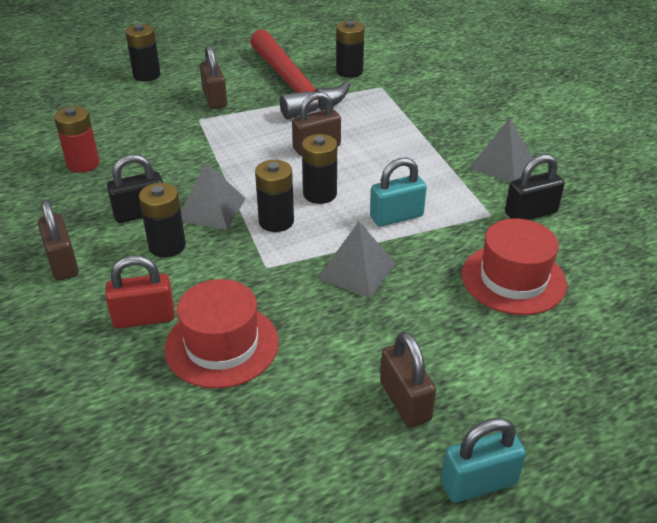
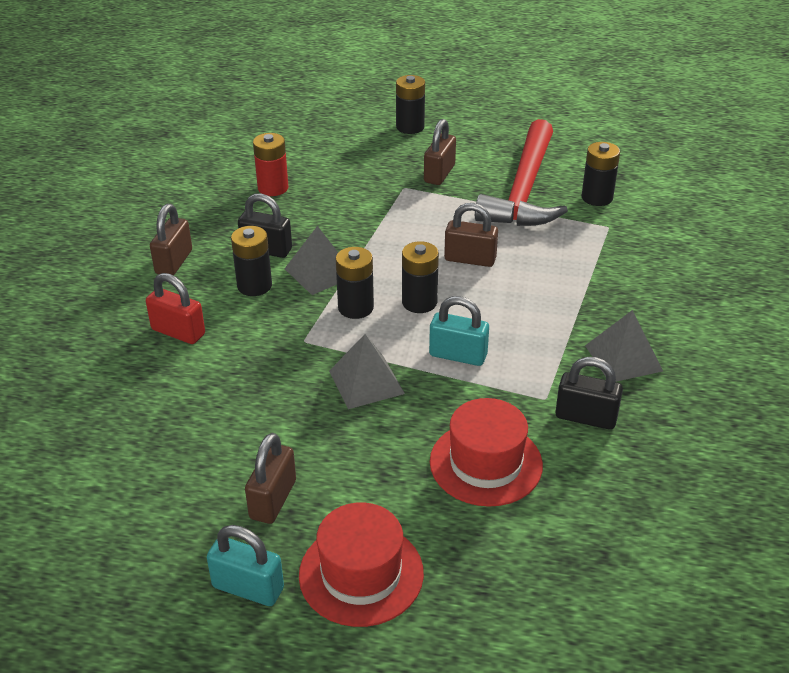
camera: 40 degrees right, 0 degrees up
red hat [164,279,279,389] -> red hat moved to [299,502,424,627]

